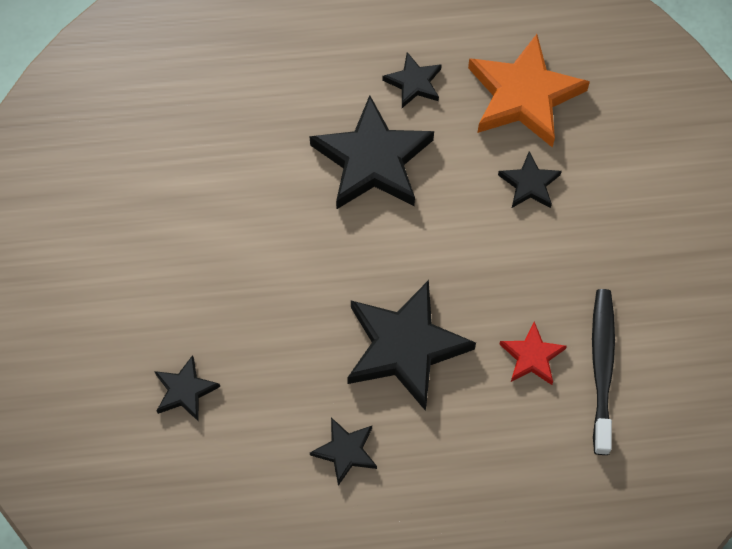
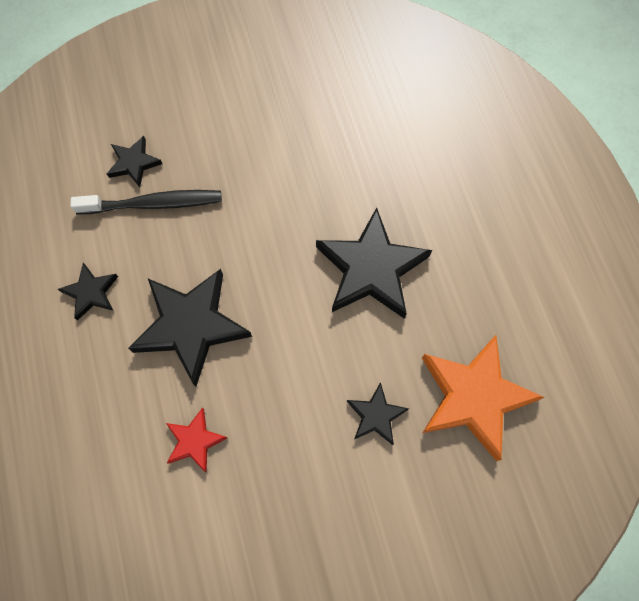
camera: 80 degrees right, 5 degrees up
black star [382,52,442,108] -> none
black toothbrush [592,289,615,455] -> black toothbrush moved to [71,190,222,214]

